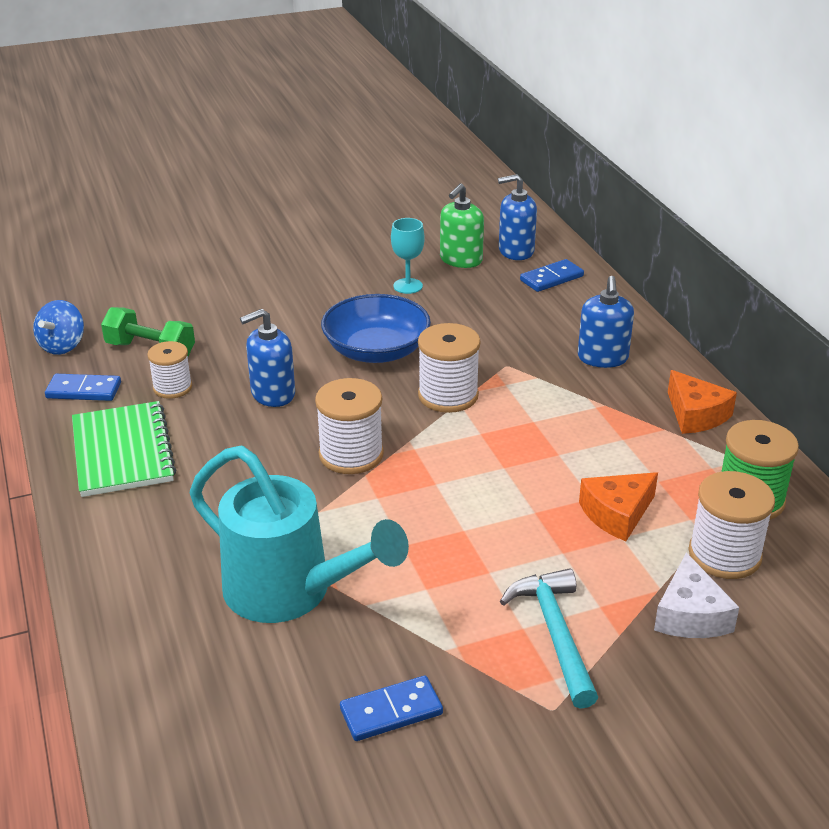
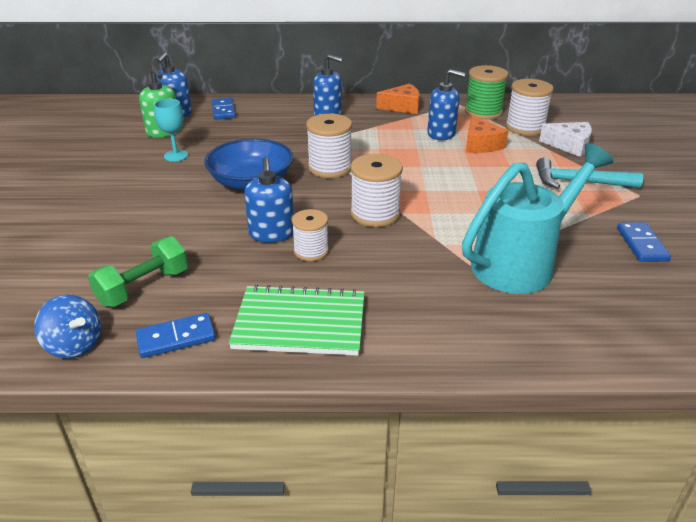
camera: 70 degrees left, 0 degrees up
blue domino [45,374,121,401] -> blue domino turned 45 degrees clockwise [136,313,216,358]
white spool [147,341,192,399] -> white spool moved to [292,209,329,261]
none -> blue soap dispenser [427,69,466,140]

